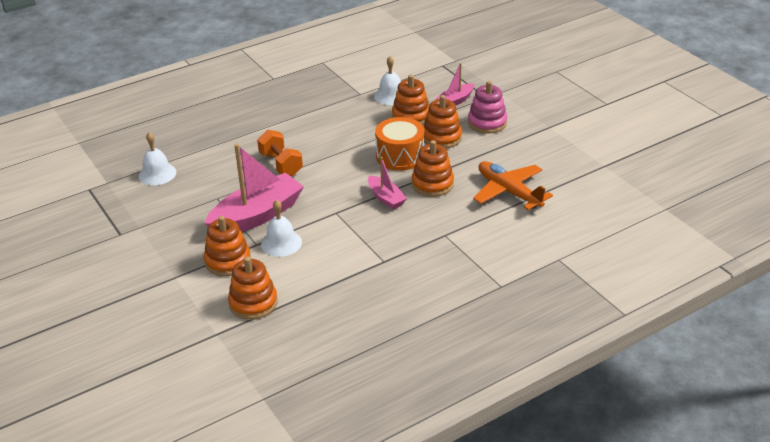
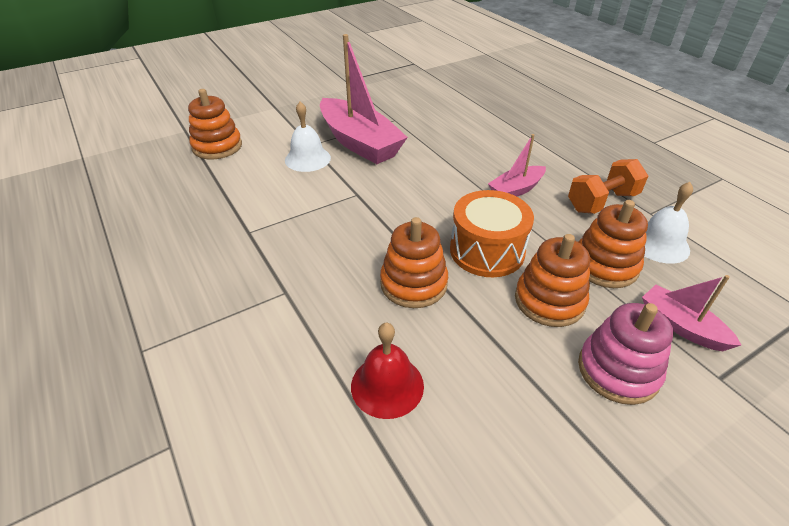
camera: 90 degrees right, 5 degrees up
white bell [139,132,176,185] -> none
orange stacking toy [204,216,251,276] -> none
orange dumbbell [257,130,303,176] -> orange dumbbell moved to [568,159,648,214]
pink boat [368,157,407,210] -> pink boat moved to [488,134,546,196]
orange plane [473,161,553,210] -> red bell [351,323,424,419]

